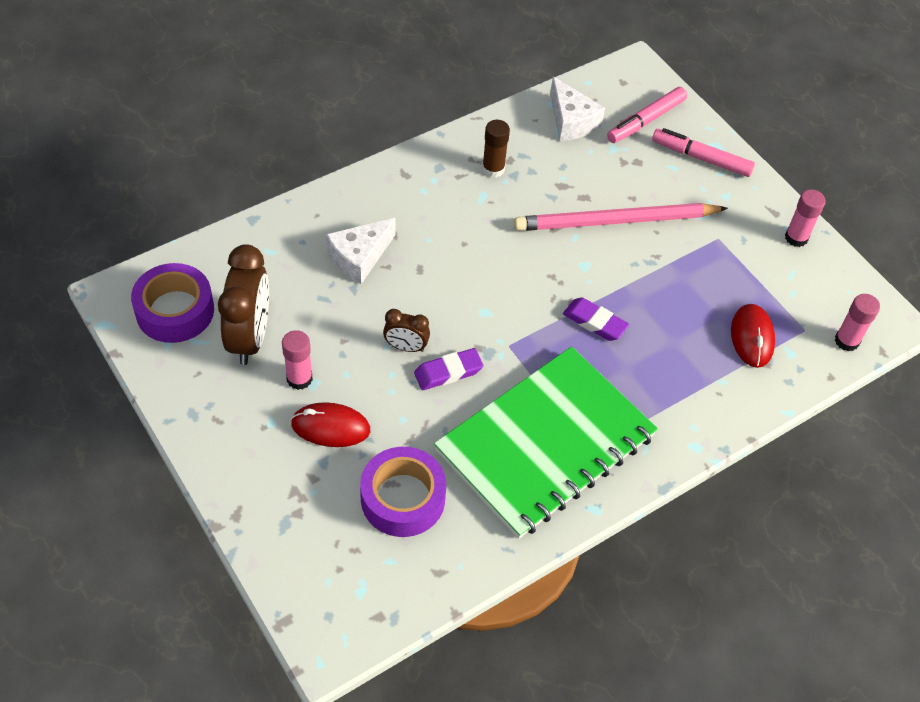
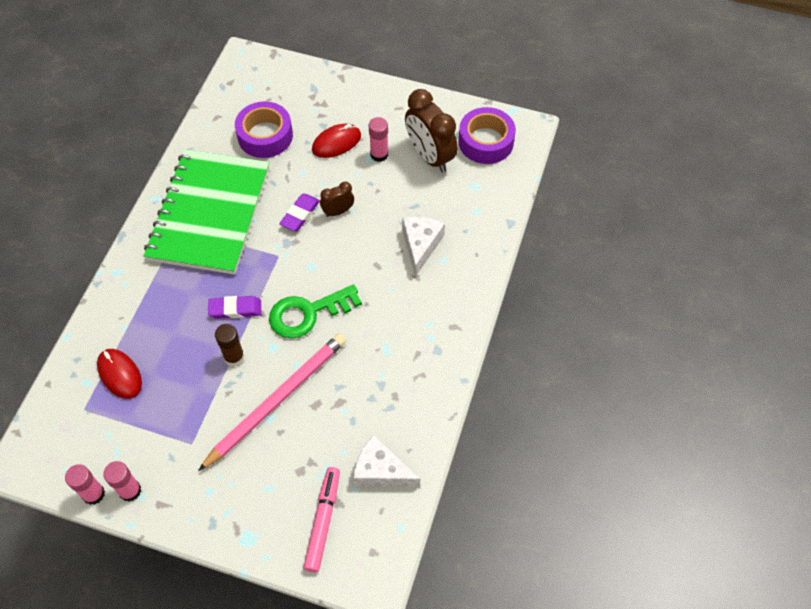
camera: 145 degrees right, 5 degrees up
brown glue stick [482,120,510,178] -> brown glue stick moved to [215,324,245,366]
pink marker [652,128,755,177] -> none
pink glue stick [835,294,880,351] -> pink glue stick moved to [65,464,105,505]
none -> green key [269,284,362,338]

